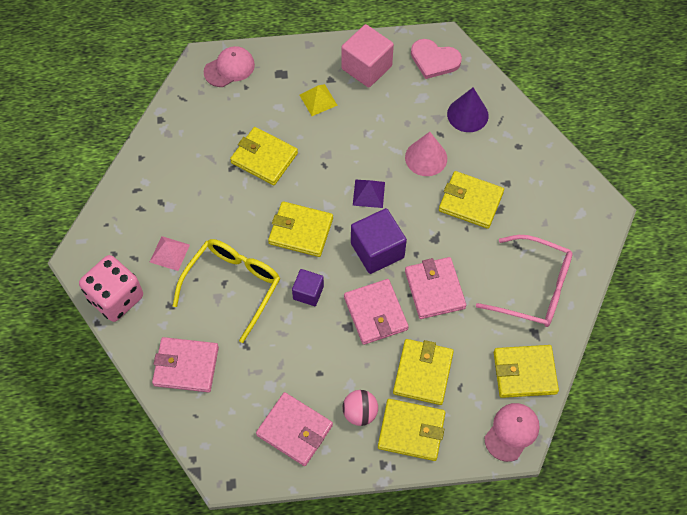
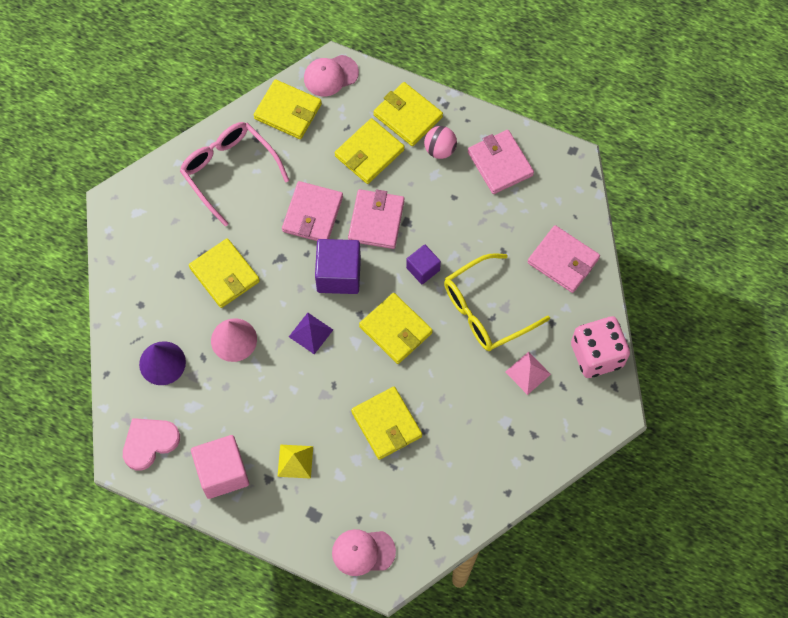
camera: 150 degrees left, 5 degrees up
pink heart [411,39,462,79] -> pink heart turned 90 degrees counterclockwise [123,418,180,471]

